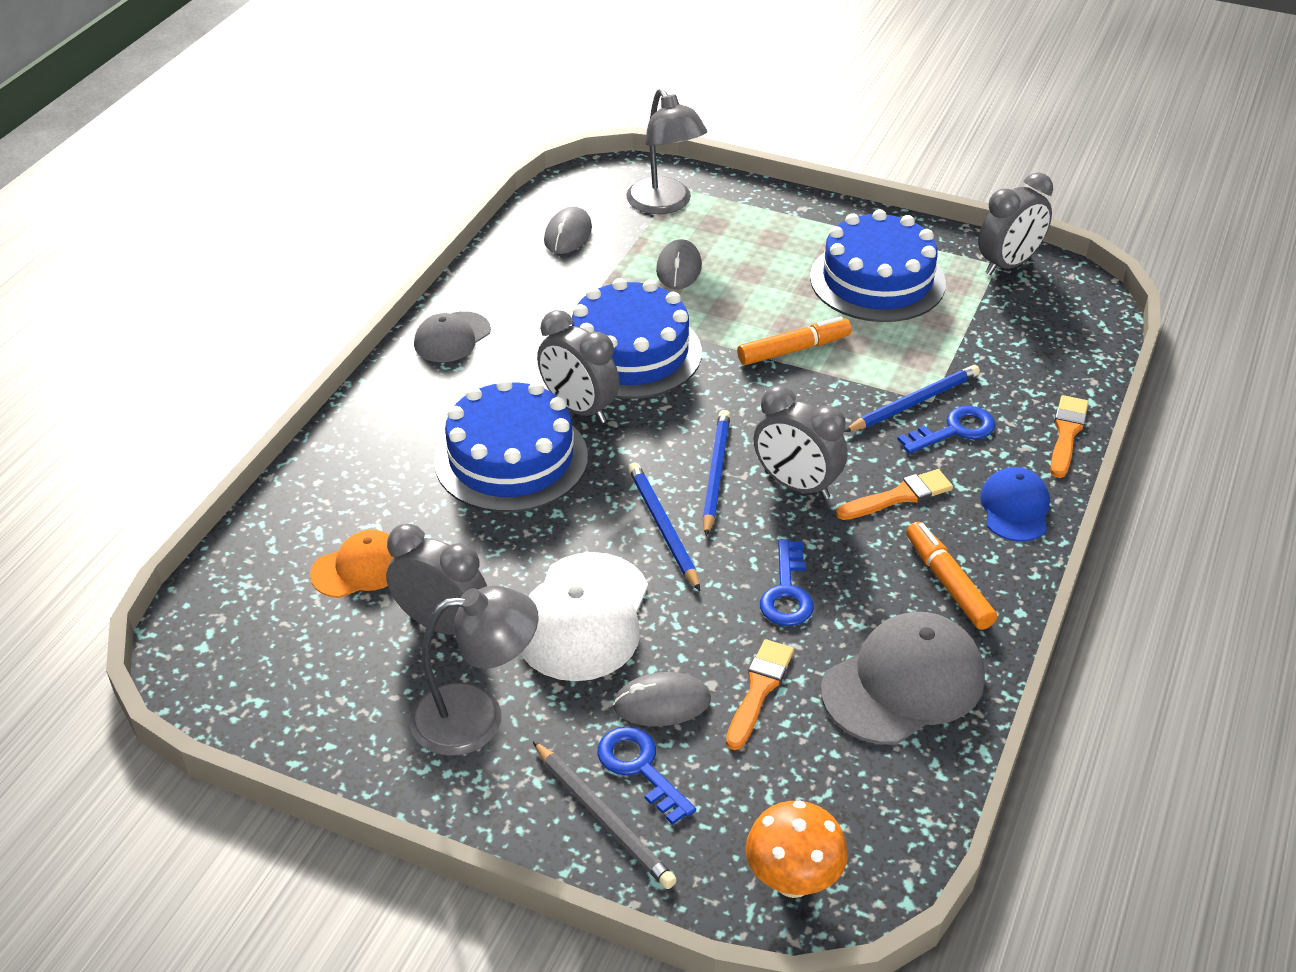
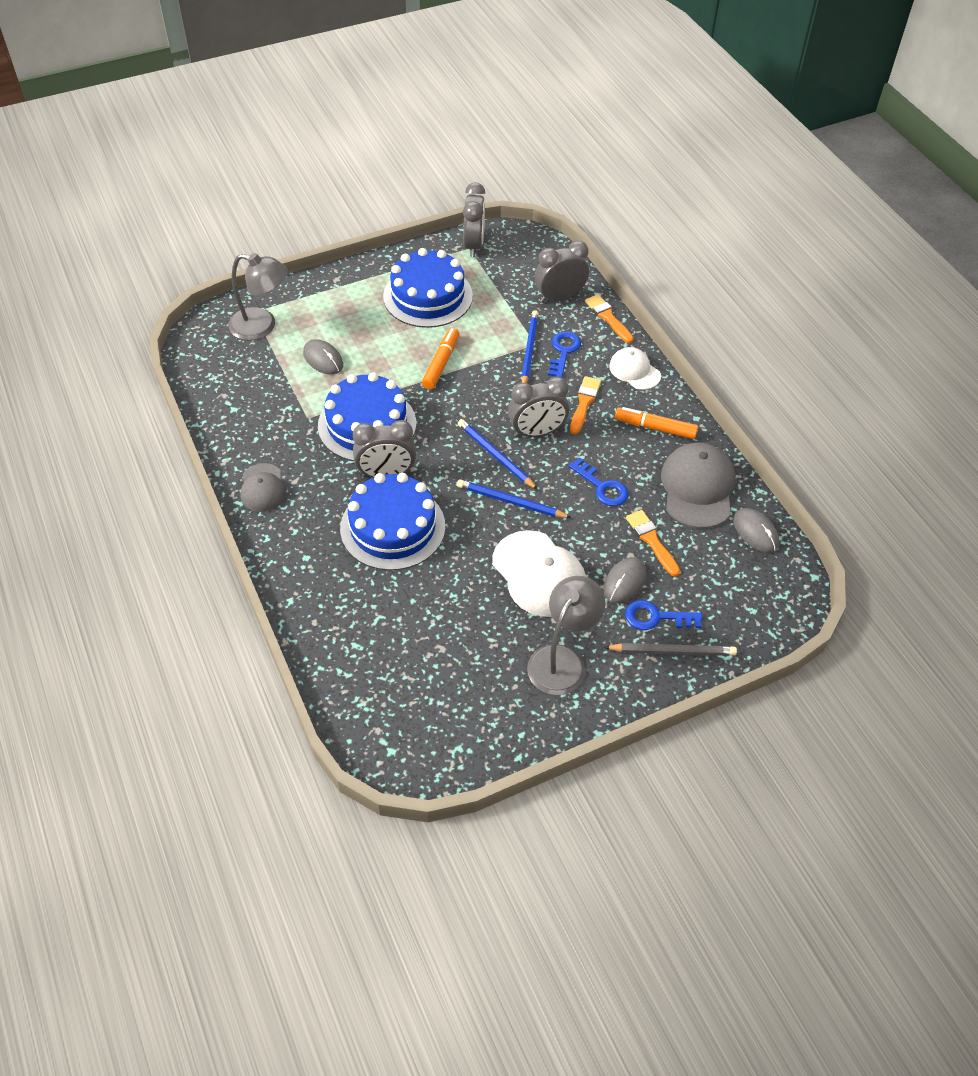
camera: 50 degrees left, 10 degrees up
orange cap [310,530,394,598] -> none
grey clock [386,524,487,635] -> grey clock moved to [535,241,589,303]
grey mouse [544,207,592,254] -> grey mouse moved to [733,508,779,553]
orange mushroom [745,800,848,898] -> none
blue cap [980,467,1050,542] -> white cap [609,347,661,390]

